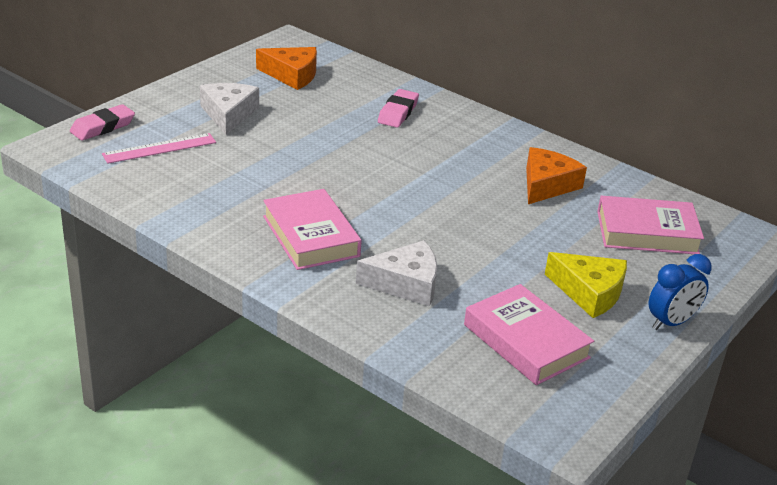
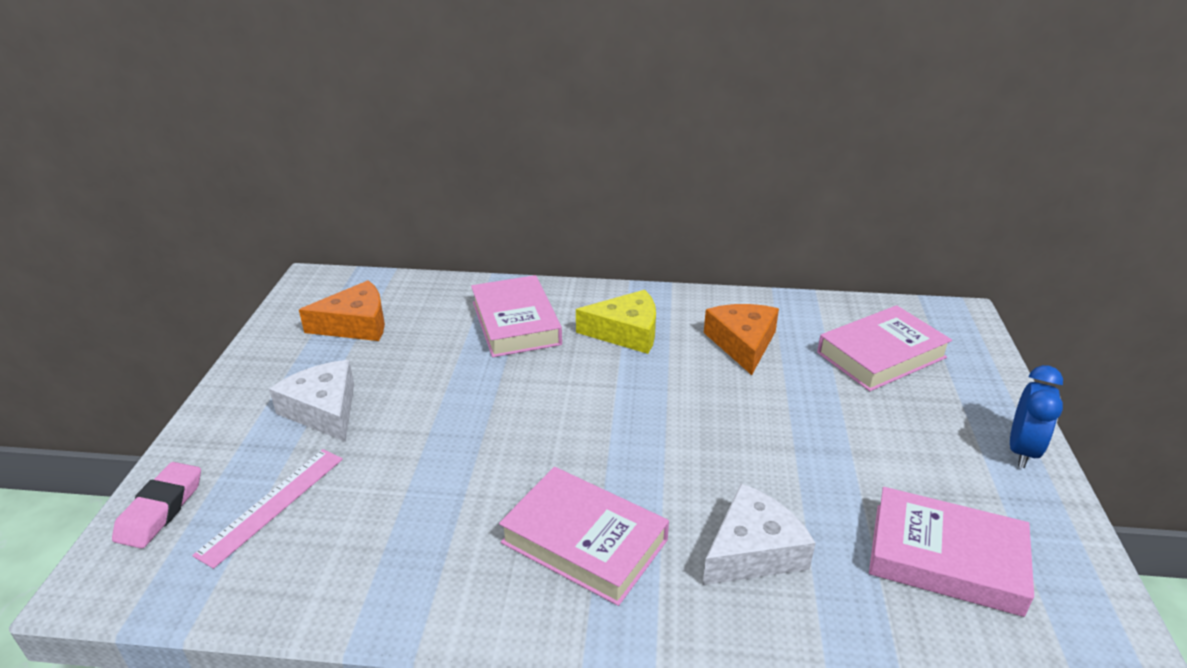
camera: 30 degrees left, 0 degrees up
pink eraser [378,89,419,128] -> pink book [471,275,562,357]
yellow cheese [545,252,627,318] -> yellow cheese moved to [576,290,656,354]

